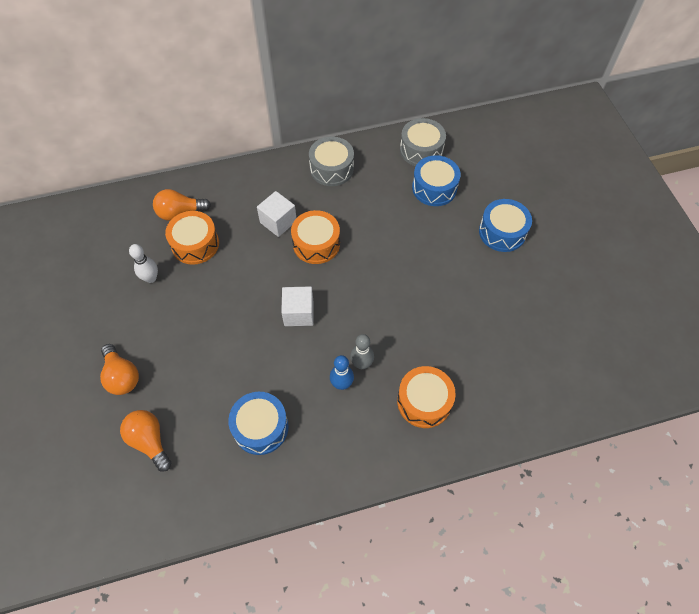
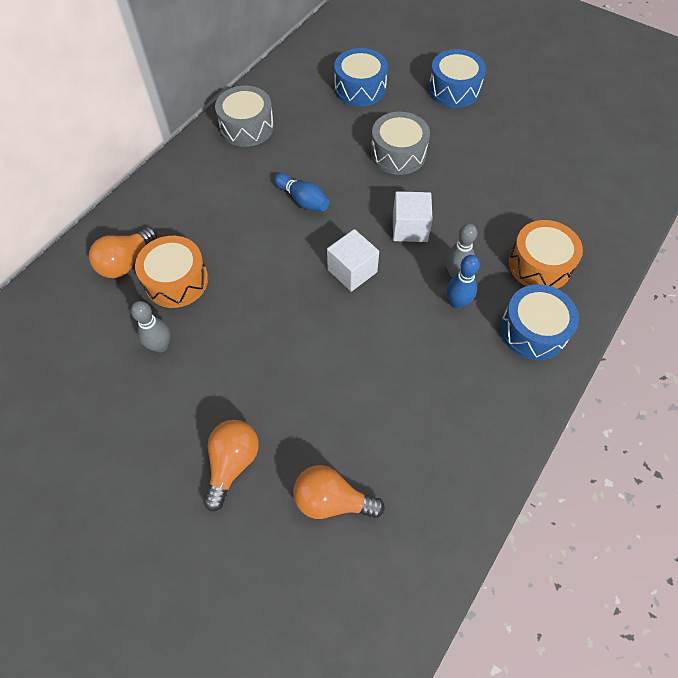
camera: 40 degrees left, 0 degrees up
orange light bulb [100,344,139,395] -> orange light bulb turned 90 degrees counterclockwise [204,420,259,512]
white bowling pin [129,244,158,283] -> grey bowling pin [131,301,171,352]
blue drum [228,392,289,455] -> blue drum moved to [500,284,579,360]
white cube [257,191,296,237] -> white cube moved to [393,191,433,242]
orange drum [291,210,340,264] -> blue bowling pin [274,173,329,211]
grey drum [400,118,446,166] -> grey drum moved to [371,112,430,175]

